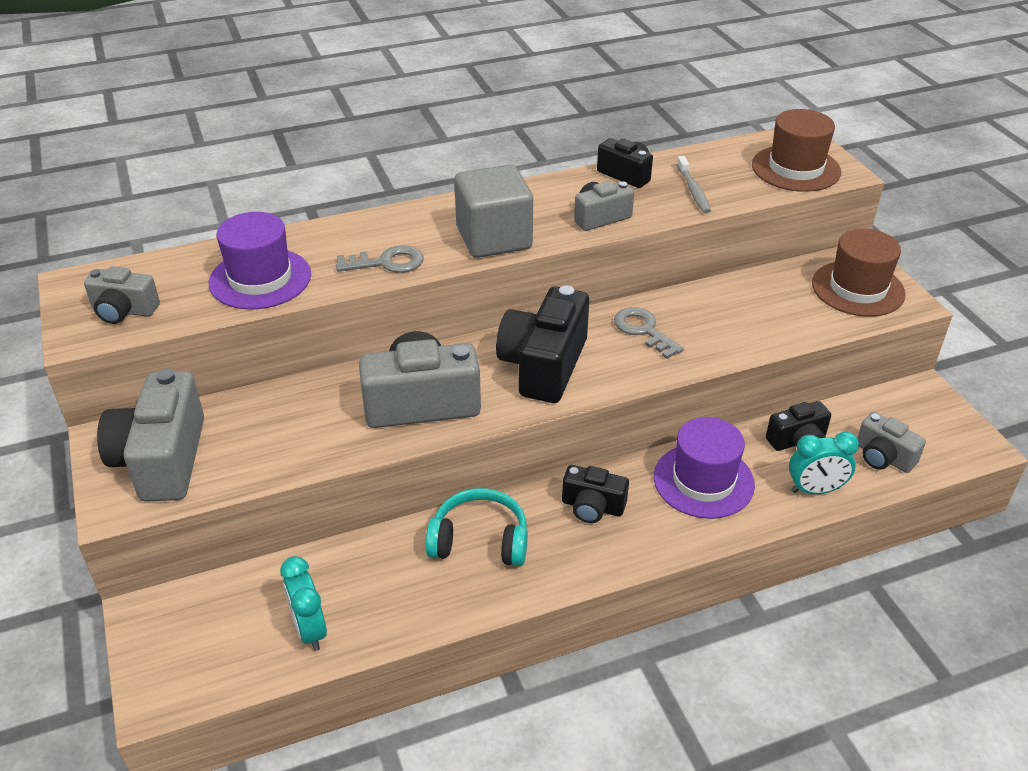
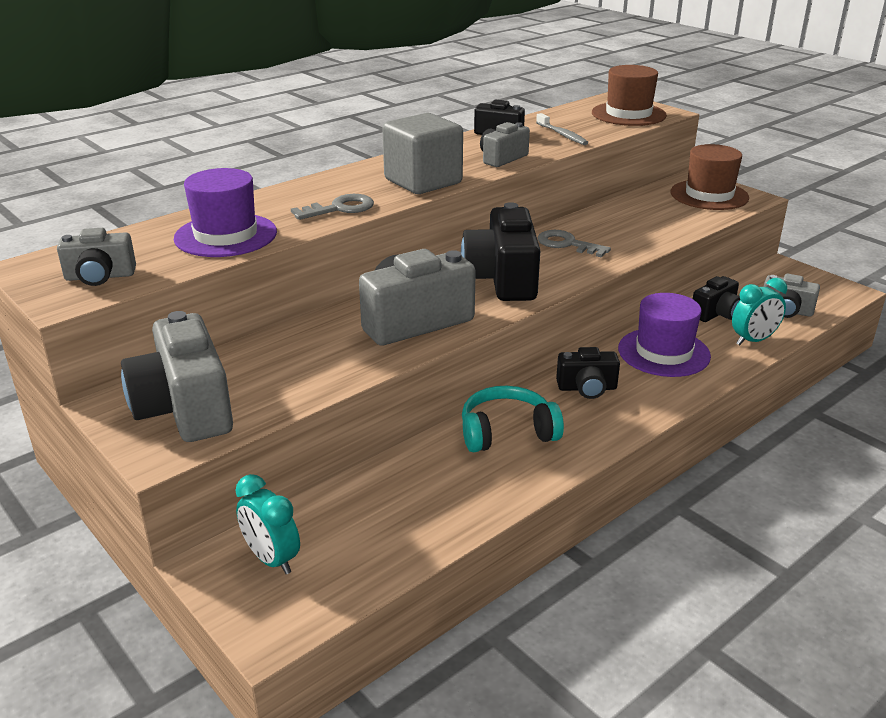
camera: 20 degrees left, 10 degrees down
turquoise clock [280,556,327,651] -> turquoise clock moved to [235,474,300,574]

